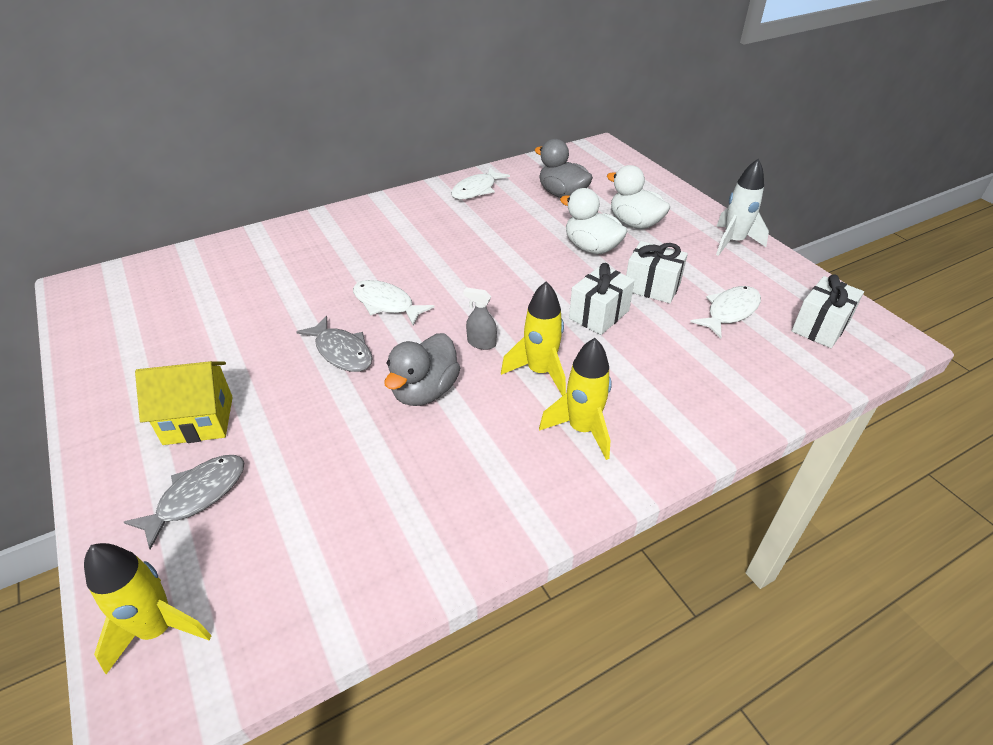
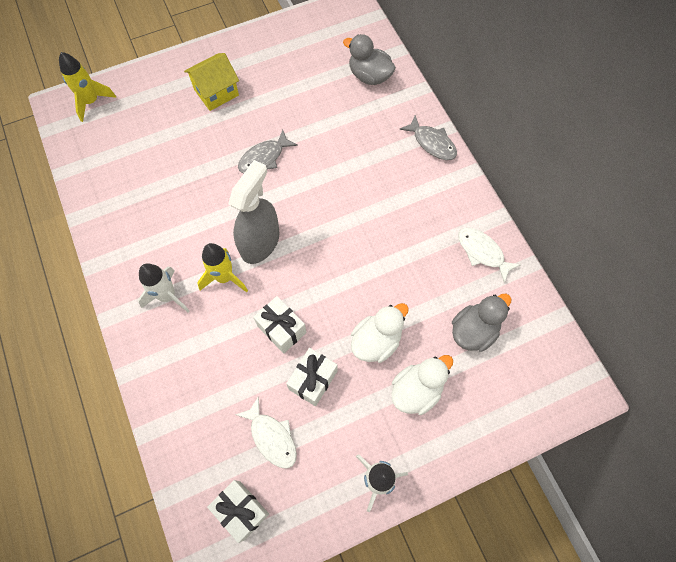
camera: 95 degrees right, 25 degrees up
grey fish [124,455,244,550] -> grey fish moved to [399,115,457,160]
yellow house [135,361,233,445] -> yellow house turned 60 degrees clockwise [184,53,239,111]
white fish [353,280,435,325] -> none
grey duck [384,333,460,406] -> grey duck moved to [343,34,396,85]
grey spray bottle [463,287,497,350] -> grey spray bottle [228,160,279,264], size x2.39
yellow rocket [539,338,612,460] -> white rocket [138,264,190,312]

